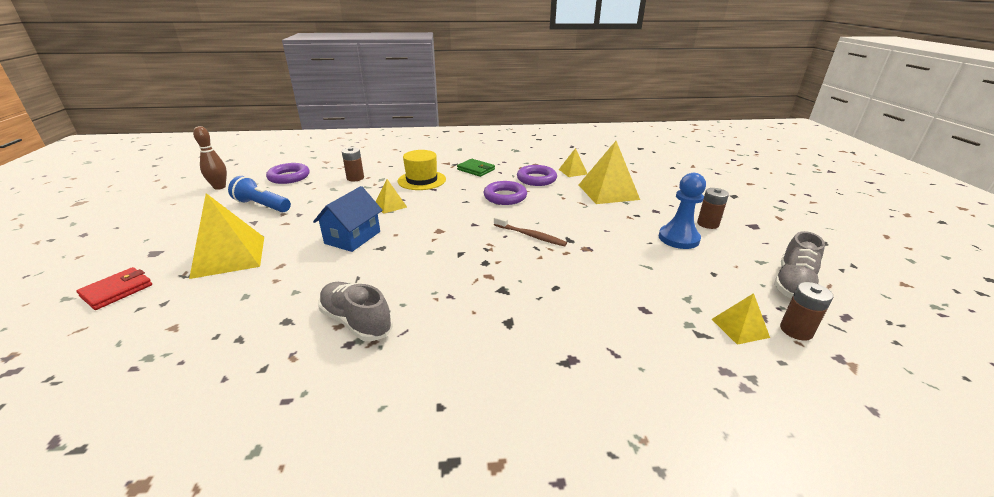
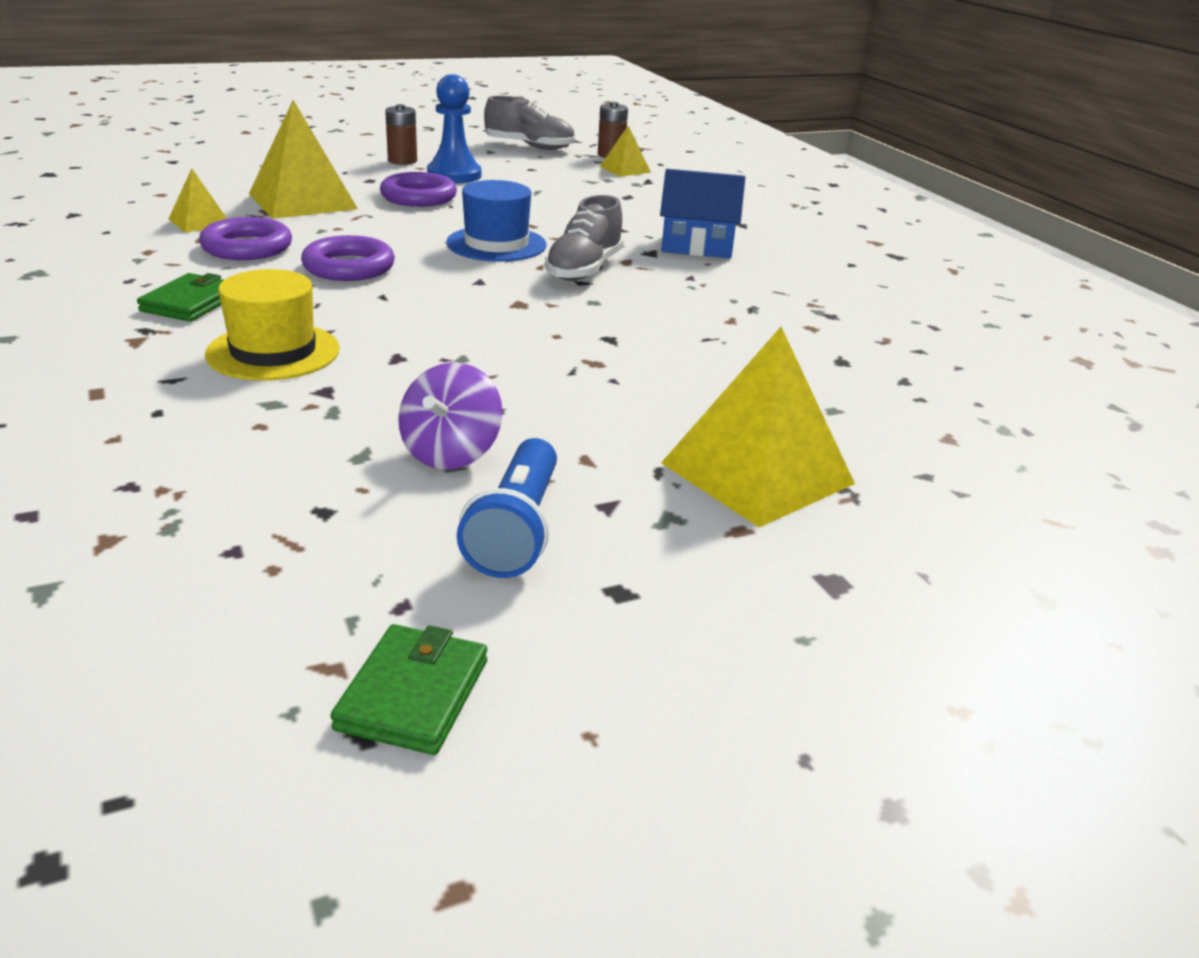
camera: 110 degrees left, 0 degrees up
red wallet [76,267,152,310] -> none
brown bowling pin [193,126,227,190] -> green wallet [330,624,487,755]
purple ring [266,163,310,184] -> purple ring moved to [380,172,457,207]
blue house [313,186,383,252] -> blue house moved to [660,169,745,258]
grey shoe [318,282,393,341] -> grey shoe moved to [545,195,624,281]
brown battery [342,147,364,182] -> none
yellow pyramid [375,179,407,214] -> none
brown toothbrush [494,216,567,247] -> blue hat [446,180,546,262]
none -> purple spinning top [398,362,503,470]

